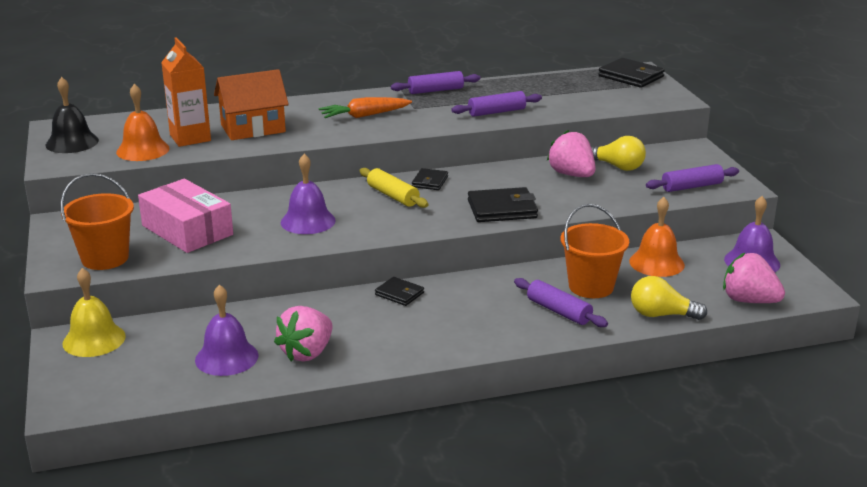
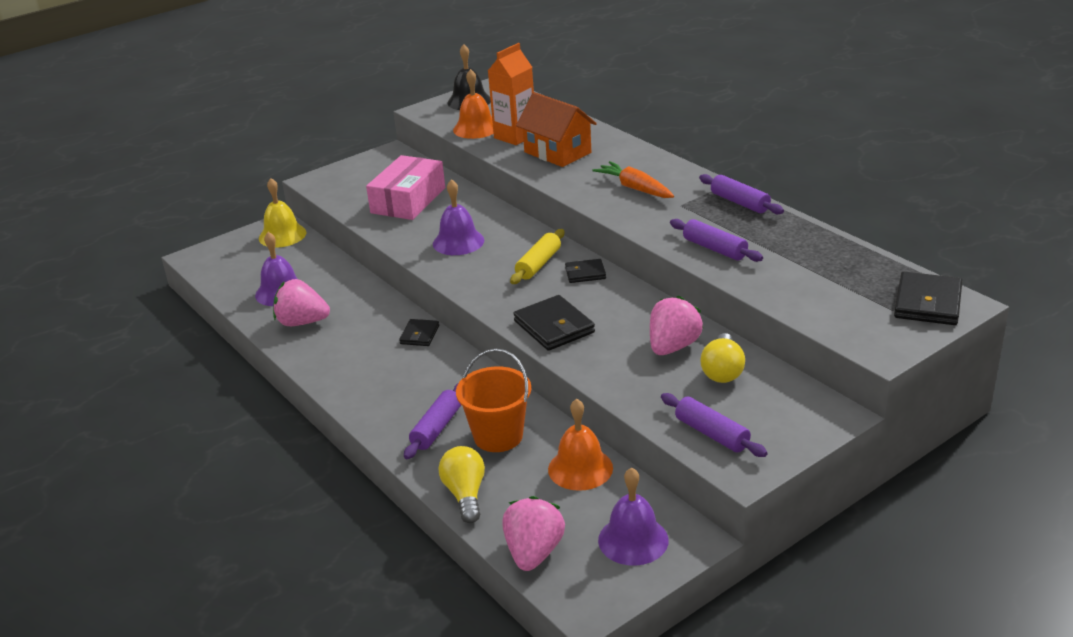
camera: 70 degrees right, 5 degrees up
orange bucket [61,173,134,270] -> none

